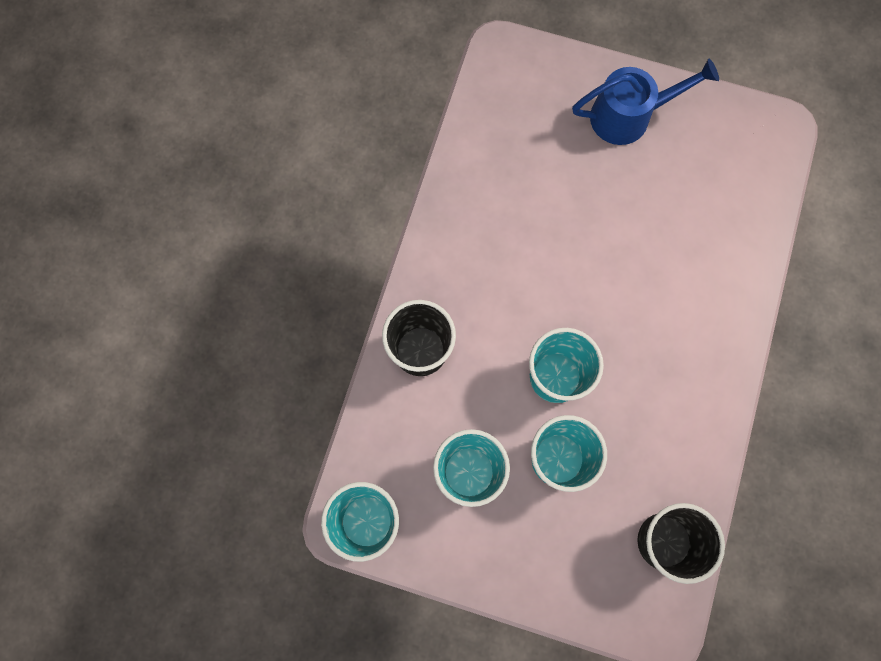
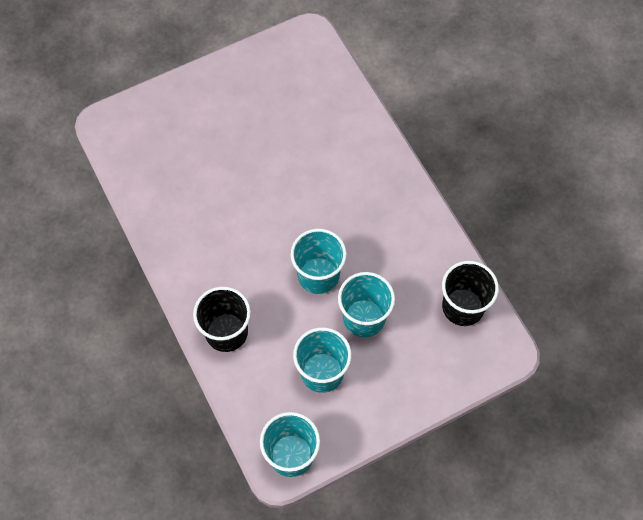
camera: 45 degrees left, 10 degrees down
blue watering can [572,58,719,145] -> none

